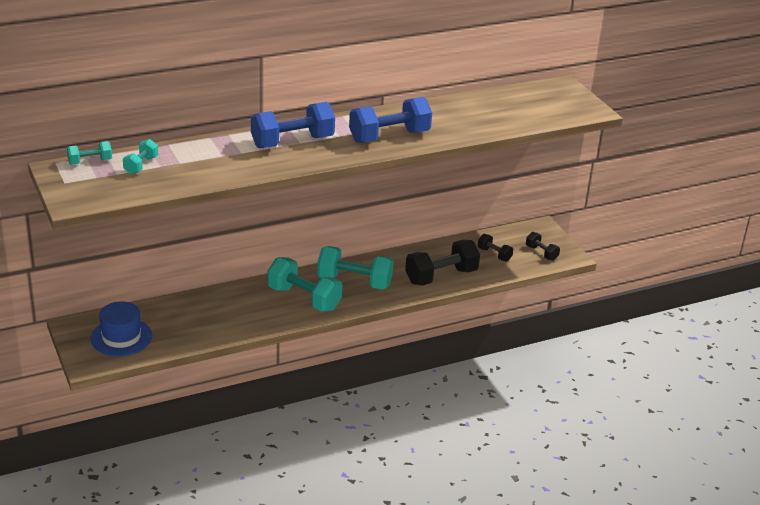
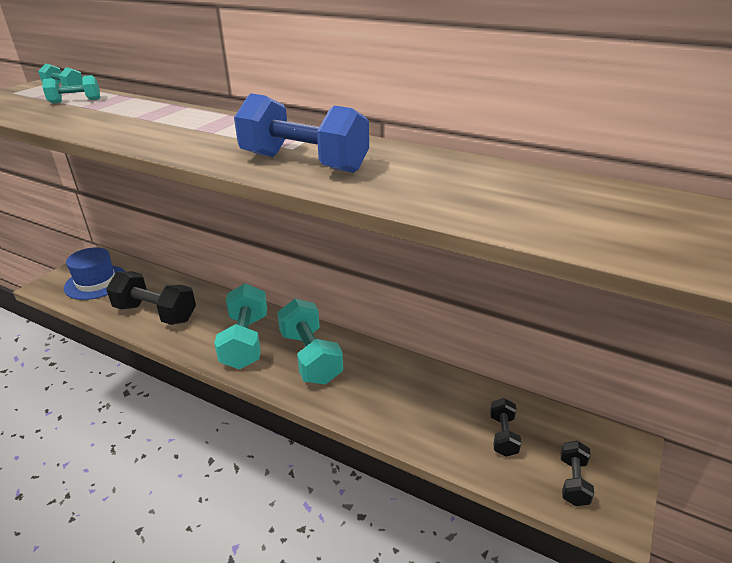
camera: 55 degrees right, 0 degrees up
blue dumbbell [251,102,335,148] -> none
black dumbbell [405,240,480,285] -> black dumbbell moved to [106,271,196,325]

